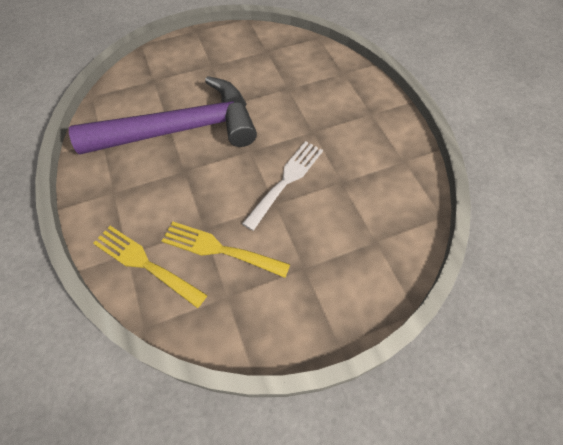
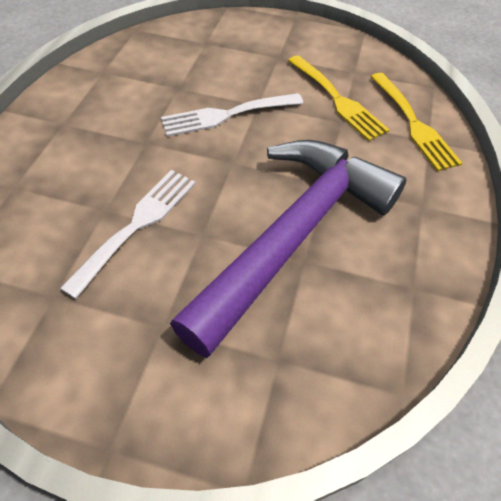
camera: 145 degrees left, 5 degrees down
purple hammer [69,76,257,155] -> purple hammer turned 105 degrees clockwise [170,140,406,358]
none -> white fork [60,170,196,299]

